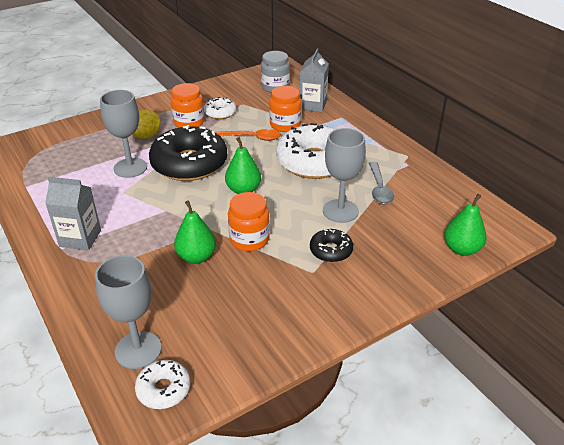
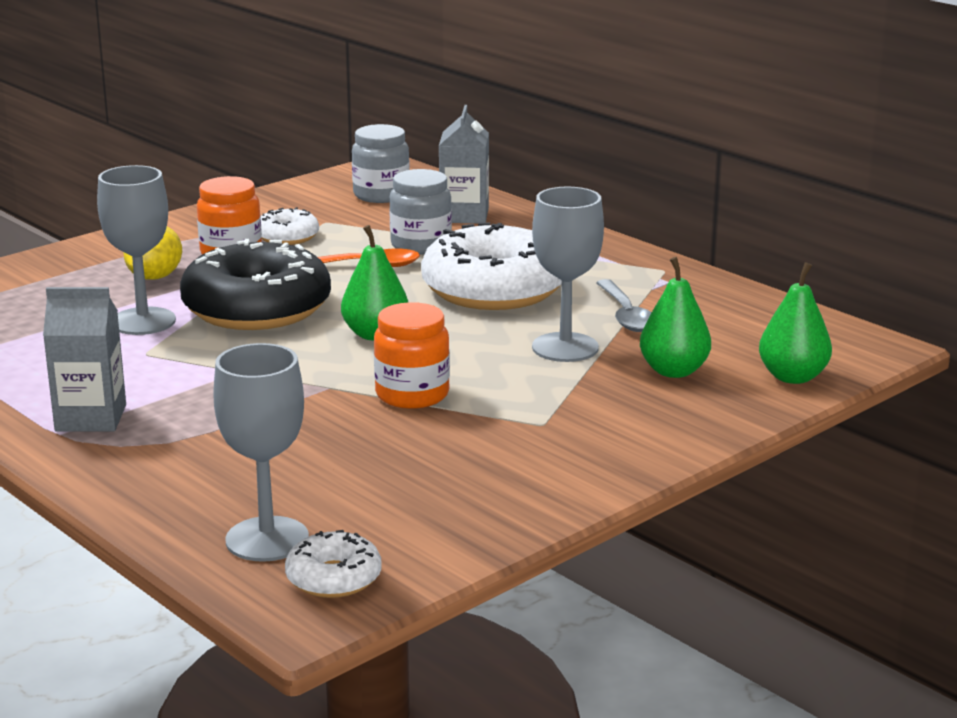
camera: 10 degrees left, 15 degrees down
green pear [174,200,216,264] -> green pear moved to [640,257,711,378]
orange jar [269,86,302,132] -> grey jar [389,169,452,255]
black donut [310,229,353,262] -> none

